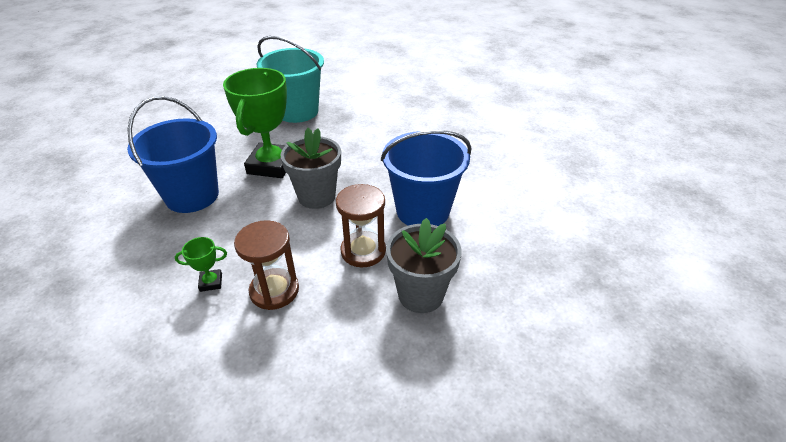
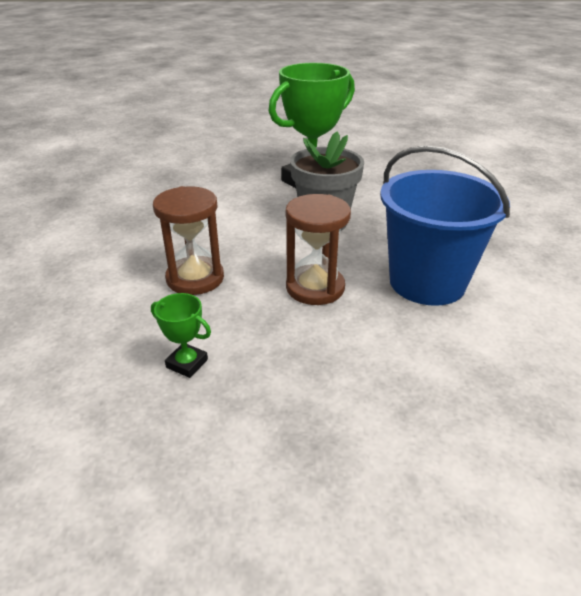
camera: 40 degrees right, 5 degrees down
blue bucket [127,96,219,213] -> none
green trophy [175,237,227,292] -> green trophy moved to [151,293,211,378]
turquoise bucket [256,36,324,123] -> none
grey flower pot [386,218,462,313] -> none

